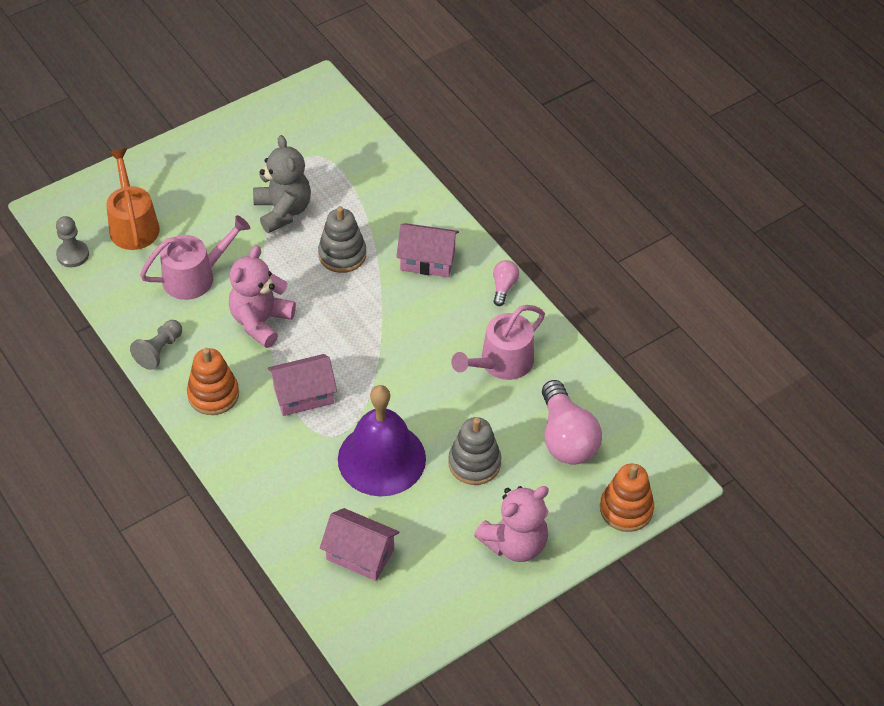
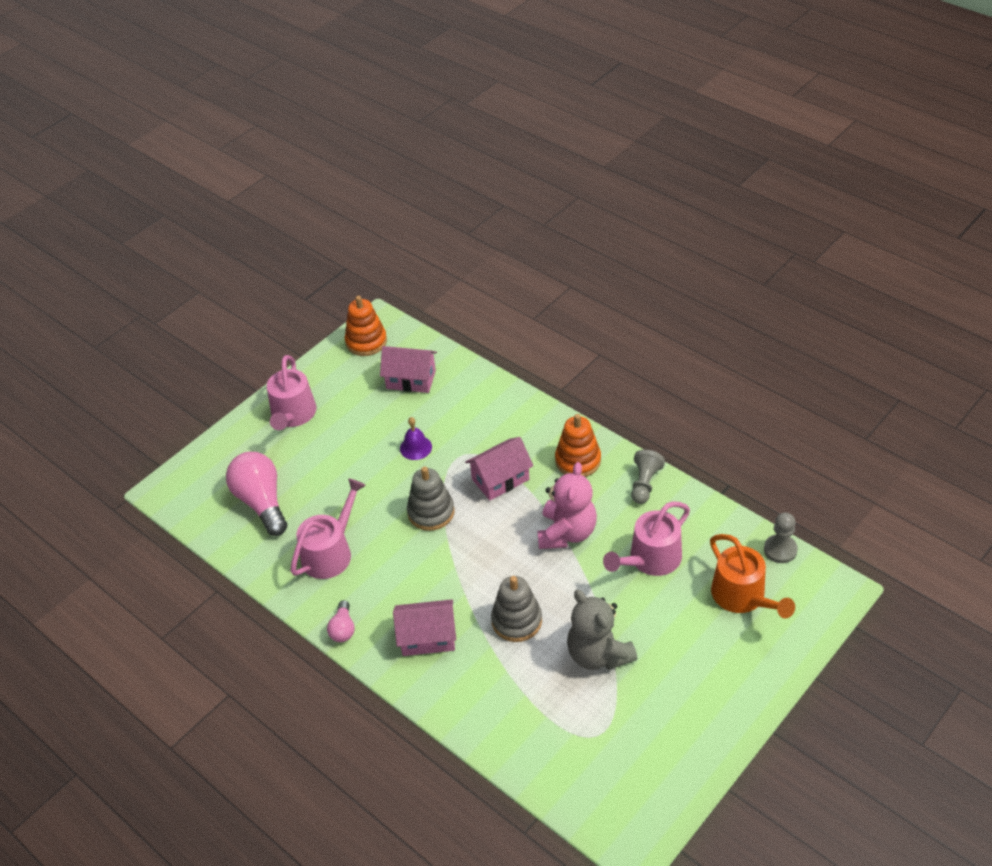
camera: 170 degrees right, 5 degrees down
purple bell [338,385,426,496] -> purple bell [400,417,432,460], size x0.43
grey stacking toy [448,417,501,485] -> grey stacking toy moved to [407,466,454,531]
pink teddy bear [474,486,549,562] -> pink watering can [267,355,316,430]
orange stacking toy [600,463,654,532] -> orange stacking toy moved to [345,296,387,356]

